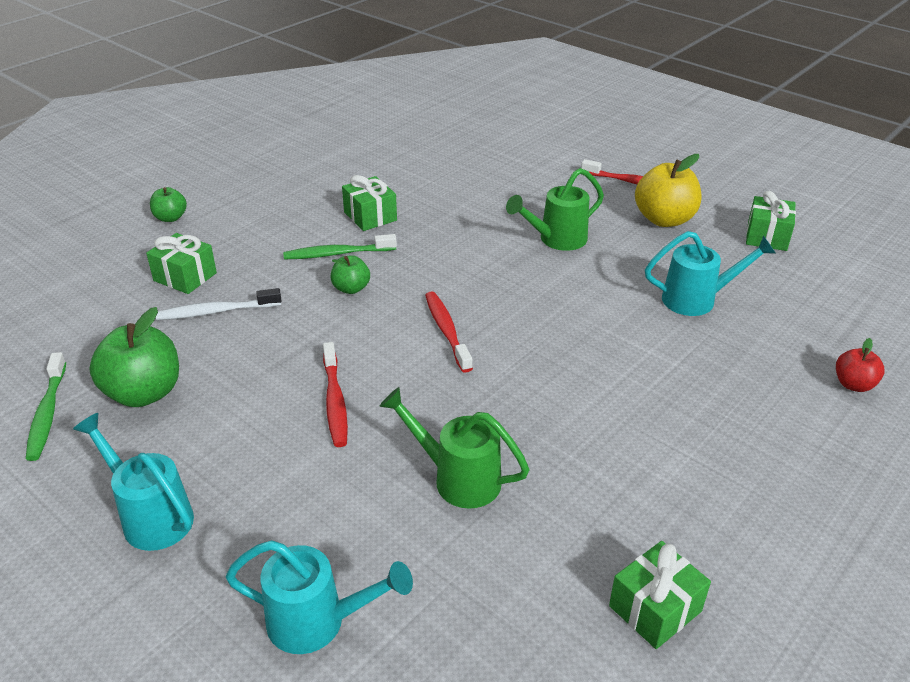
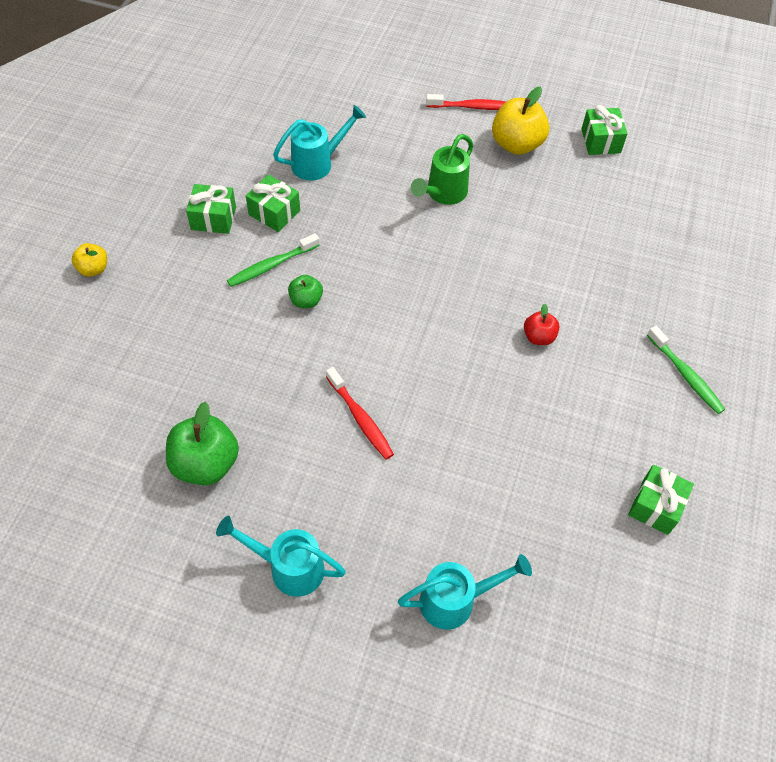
camera: 25 degrees left, 20 degrees up
green toothbrush [26,352,66,461] -> green toothbrush moved to [647,326,725,414]
green gift [146,233,217,294] -> green gift moved to [186,184,236,234]
green apple [150,187,187,222] -> yellow apple [72,243,107,277]
white toothbrush [156,288,282,320] -> none
green watering can [379,387,530,509] -> none
red toothbrush [425,291,473,373] -> none
turquoise watering can [645,231,776,316] -> turquoise watering can moved to [273,105,366,181]
red apple [836,338,885,392] -> red apple moved to [524,304,560,345]

